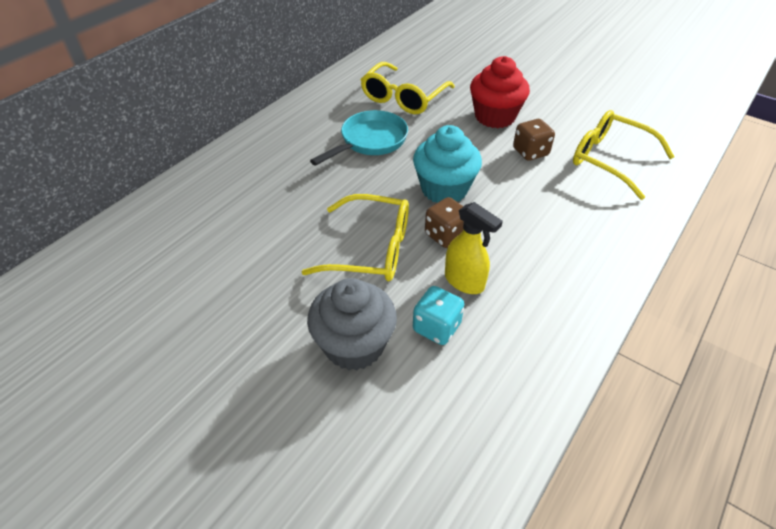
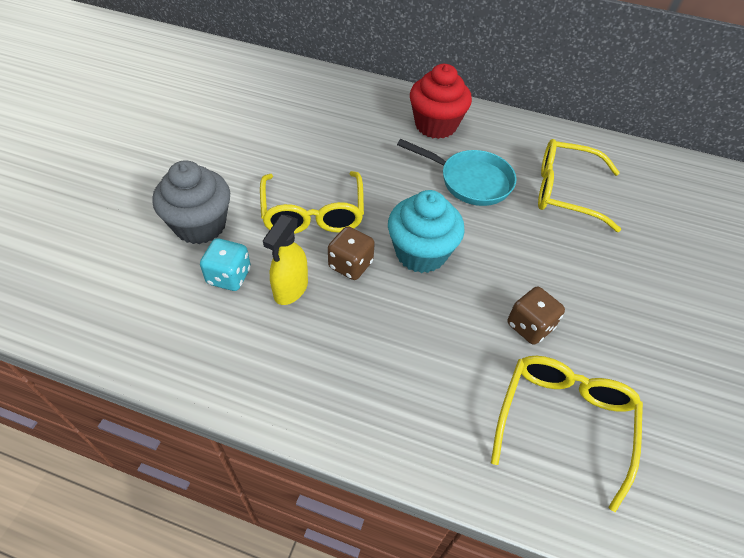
camera: 70 degrees right, 5 degrees up
red cupcake [470,56,530,128] -> red cupcake moved to [410,64,472,139]

